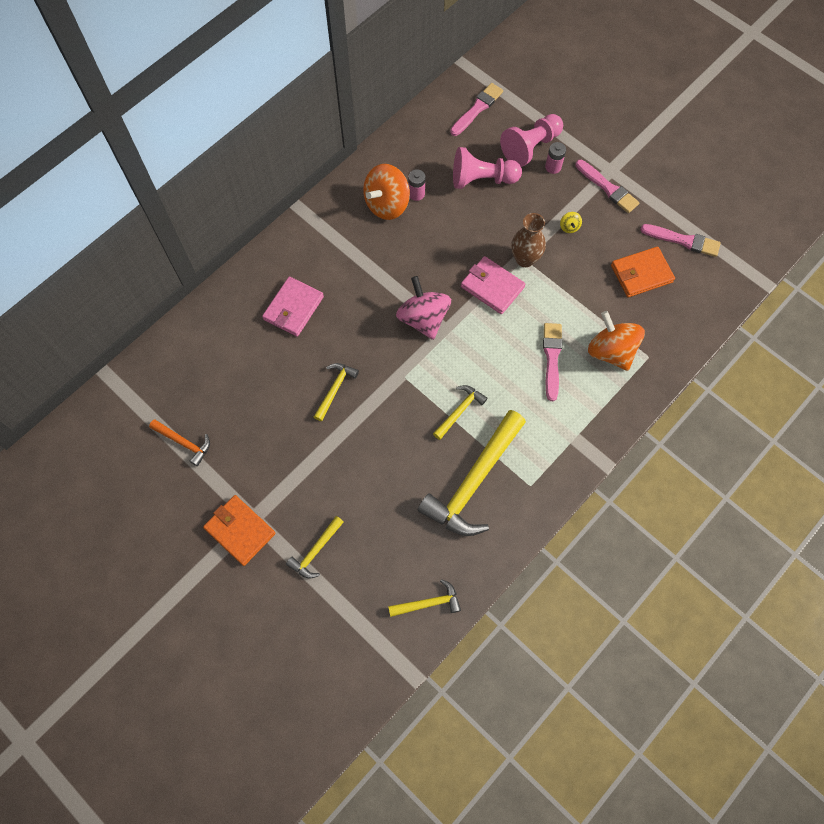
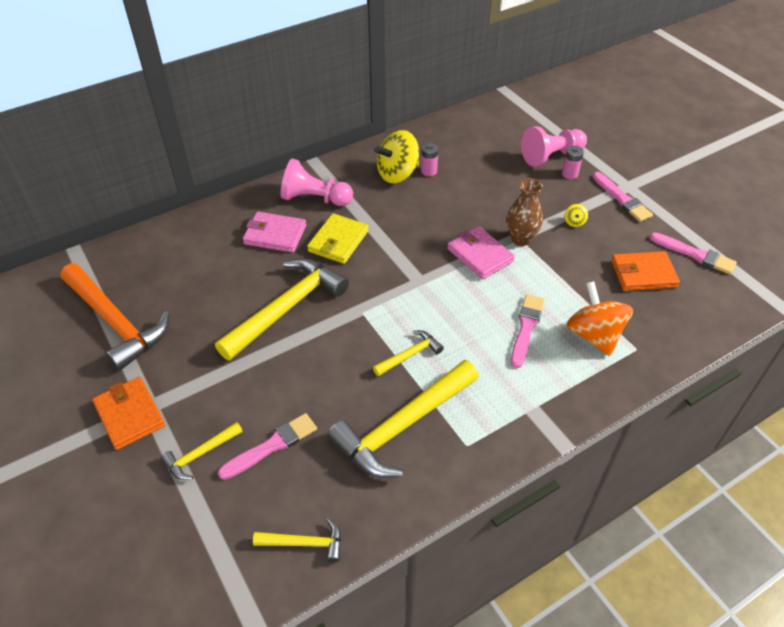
camera: 15 degrees right, 20 degrees down
orange hammer [149,419,210,466] -> orange hammer [60,263,169,371], size x2.09
pink wallet [262,277,324,337] -> pink wallet turned 60 degrees clockwise [243,212,306,253]
yellow hammer [314,363,359,421] -> yellow hammer [215,258,349,361], size x2.09
orange spinning top [363,164,410,220] -> yellow spinning top [375,130,419,183]
pink spinning top [396,276,451,340] -> none
pink brush [450,83,503,136] -> pink brush moved to [218,413,317,480]
pink pawn [453,147,522,189] -> pink pawn moved to [281,159,353,206]
none -> yellow wallet [307,213,369,264]

